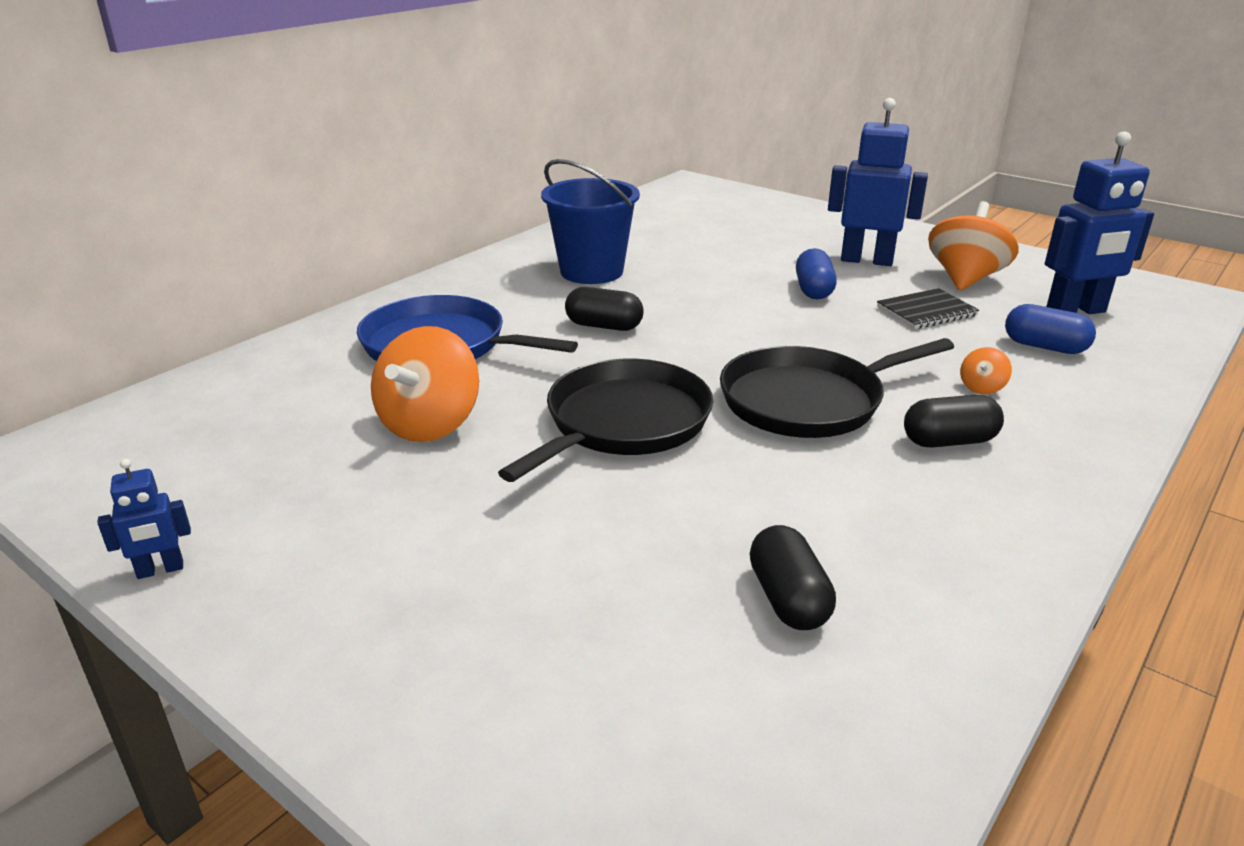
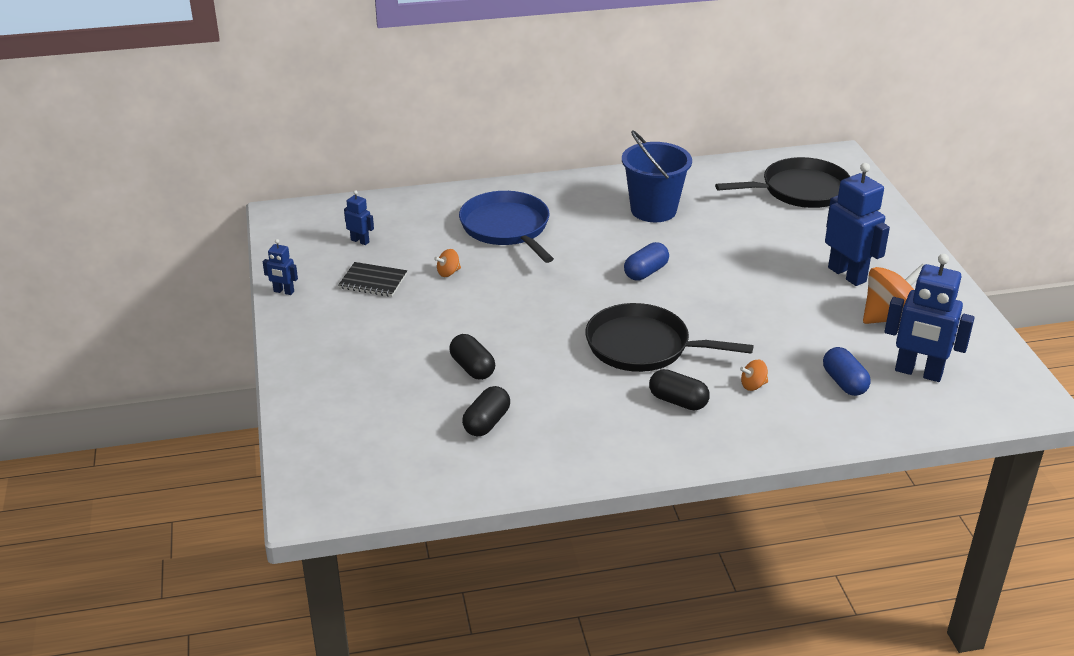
camera: 40 degrees right, 5 degrees up
orange spinning top [371,326,479,442] -> orange spinning top [434,249,461,277], size x0.45
black pan [498,359,713,482] -> black pan moved to [715,157,850,208]
black capsule [565,287,644,331] -> black capsule moved to [449,334,495,380]
blue capsule [796,248,837,299] -> blue capsule moved to [624,242,669,281]
black notebook [877,288,979,329] -> black notebook moved to [338,262,407,297]
none -> blue robot [344,190,374,245]

